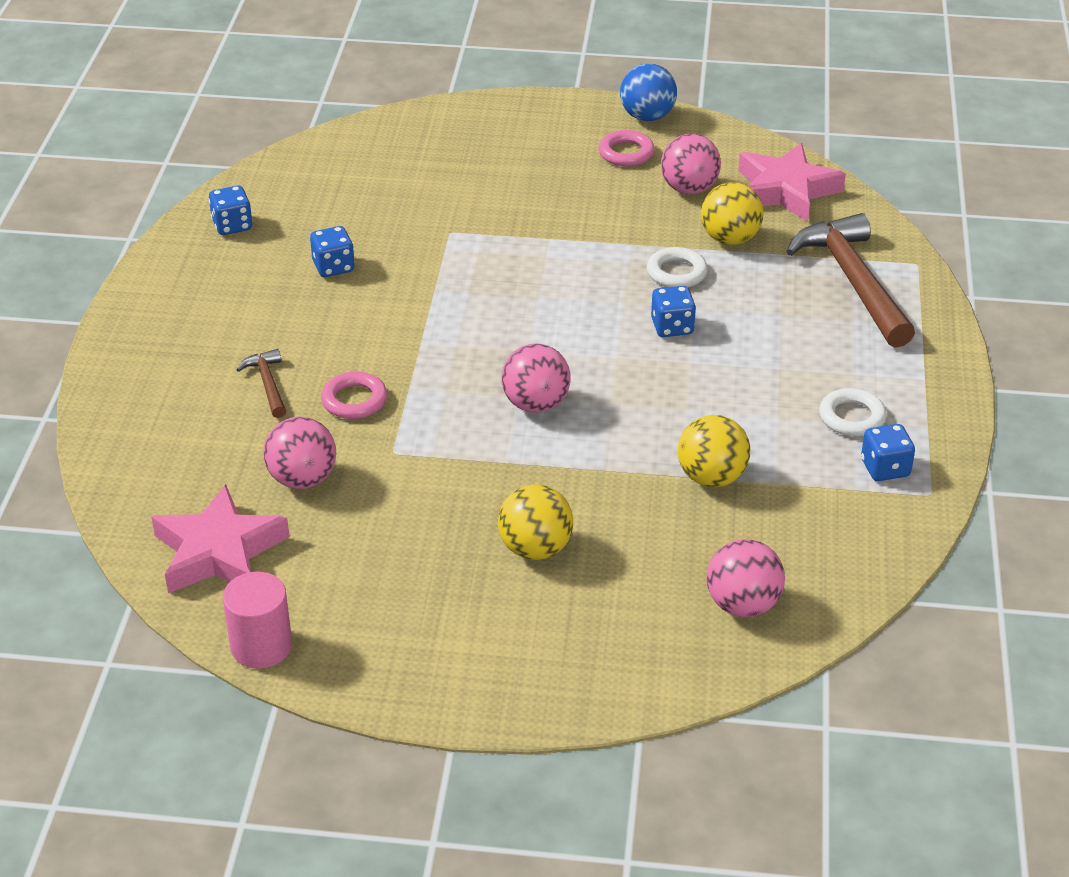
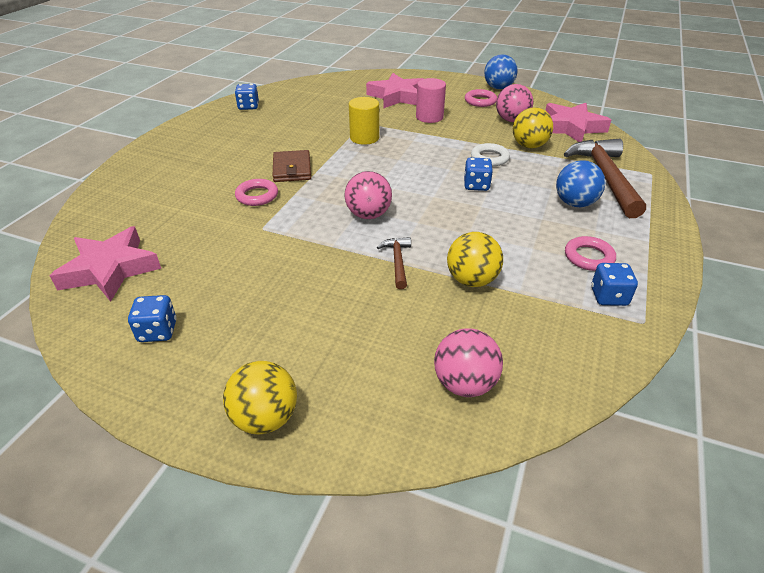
camera: 15 degrees right, 0 degrees up
pink cylinder [223,572,292,669] -> pink cylinder moved to [416,78,446,123]
brown hammer [236,349,286,418] -> brown hammer moved to [377,237,411,289]
pink ball [263,417,336,489] -> none
blue dice [310,226,355,277] -> blue dice moved to [128,295,177,342]
yellow ball [498,484,573,560] -> yellow ball moved to [223,361,297,434]
white ring [819,388,886,436] -> pink ring [565,236,616,271]
none -> brown wallet [273,150,311,182]
none -> yellow cylinder [349,97,379,145]
none -> pink star [366,73,423,109]
none -> blue ball [556,160,605,207]

